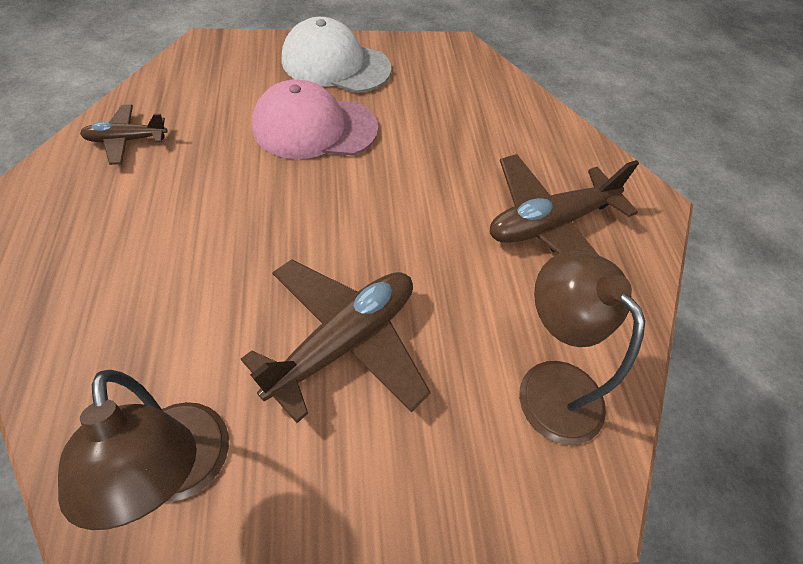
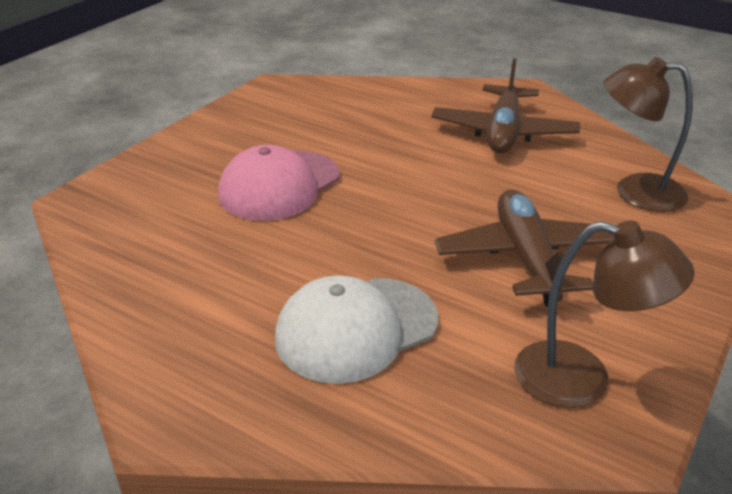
camera: 45 degrees left, 20 degrees down
brown plane [80,105,168,165] -> none
white cap [282,17,391,93] -> white cap moved to [275,275,438,384]

